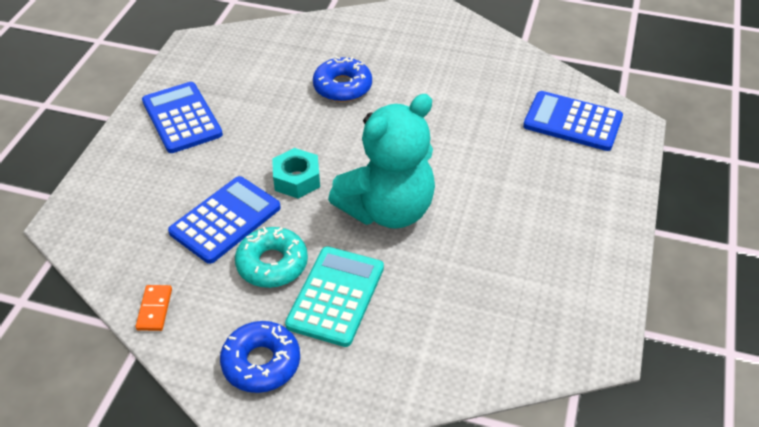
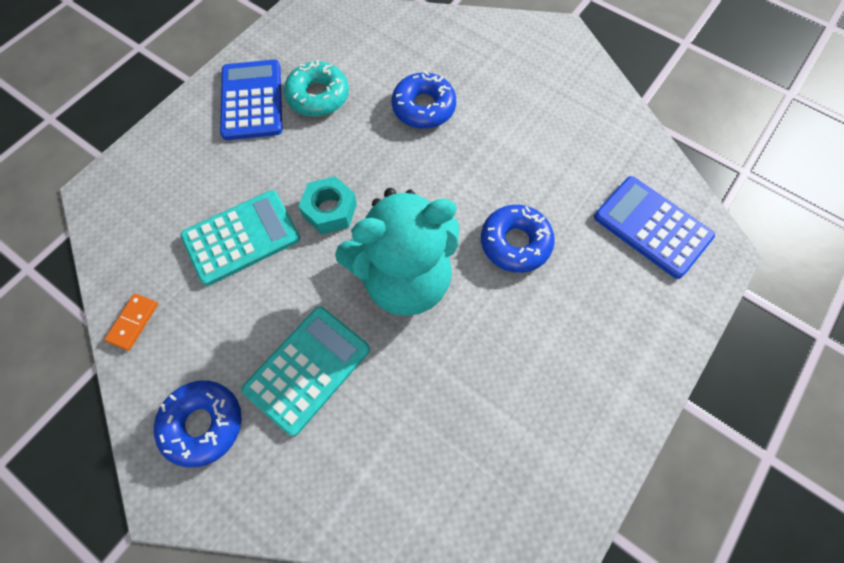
camera: 20 degrees right, 20 degrees up
blue calculator [168,176,281,264] -> turquoise calculator [180,190,300,286]
turquoise donut [235,227,308,288] -> turquoise donut moved to [284,60,349,117]
none -> blue donut [481,205,555,273]

